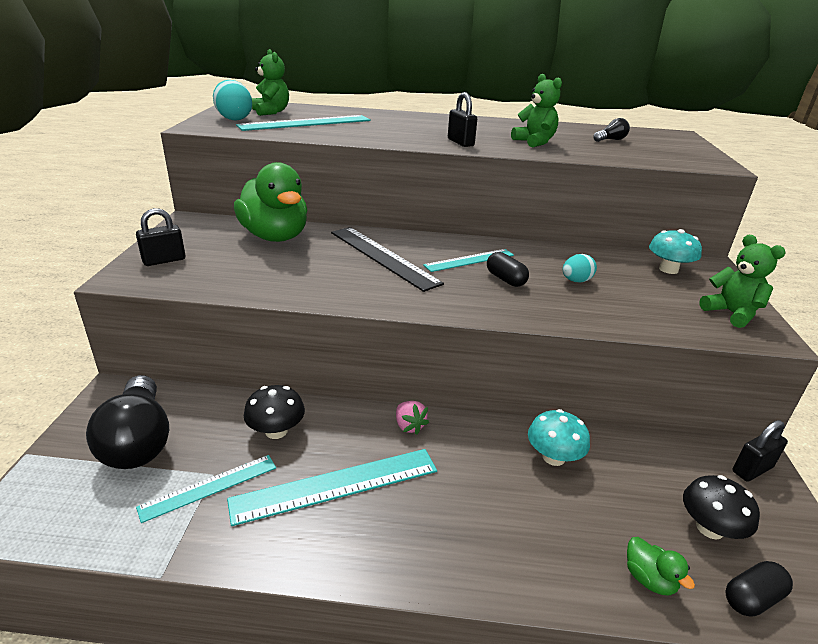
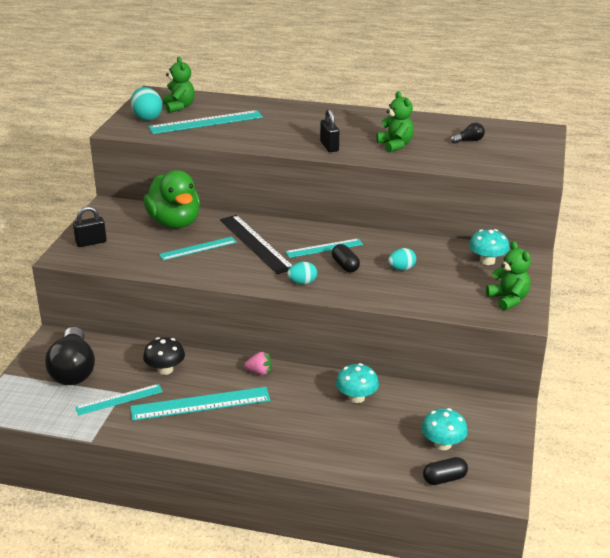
camera: 10 degrees right, 0 degrees up
pink strawberry [396,401,429,435] -> pink strawberry turned 60 degrees counterclockwise [244,352,272,375]
green duck [627,537,695,596] -> none
black mushroom [683,475,760,539] -> turquoise mushroom [422,408,468,450]
black padlock [732,420,788,482] -> none
none -> turquoise ruler [159,237,237,260]
none -> turquoise egg [287,262,317,284]

